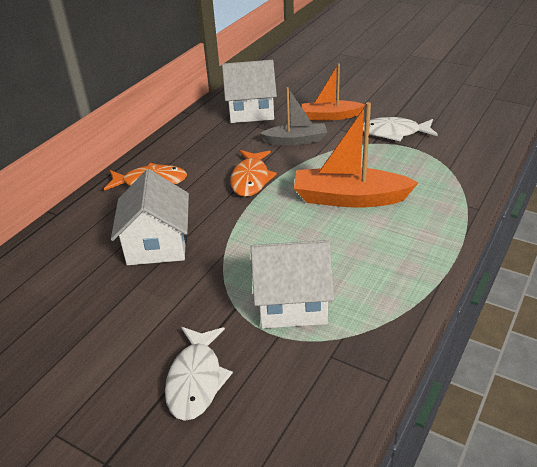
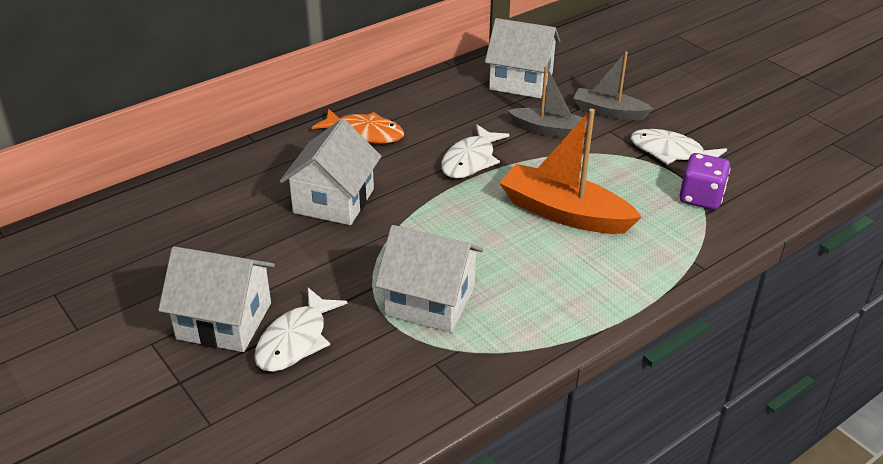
camera: 20 degrees right, 0 degrees up
orange fish [230,150,277,197] -> white fish [441,124,510,178]
orange boat [302,64,365,120] -> grey boat [573,51,654,120]
none -> white house [158,246,275,352]
none -> purple dice [680,153,731,210]

